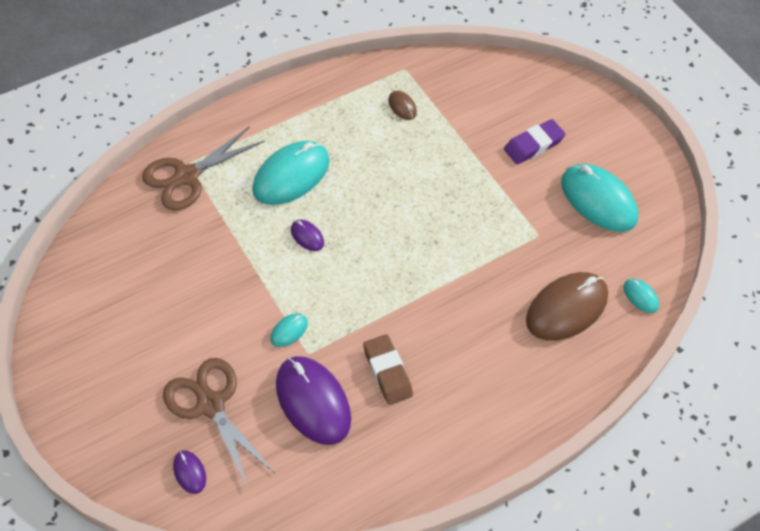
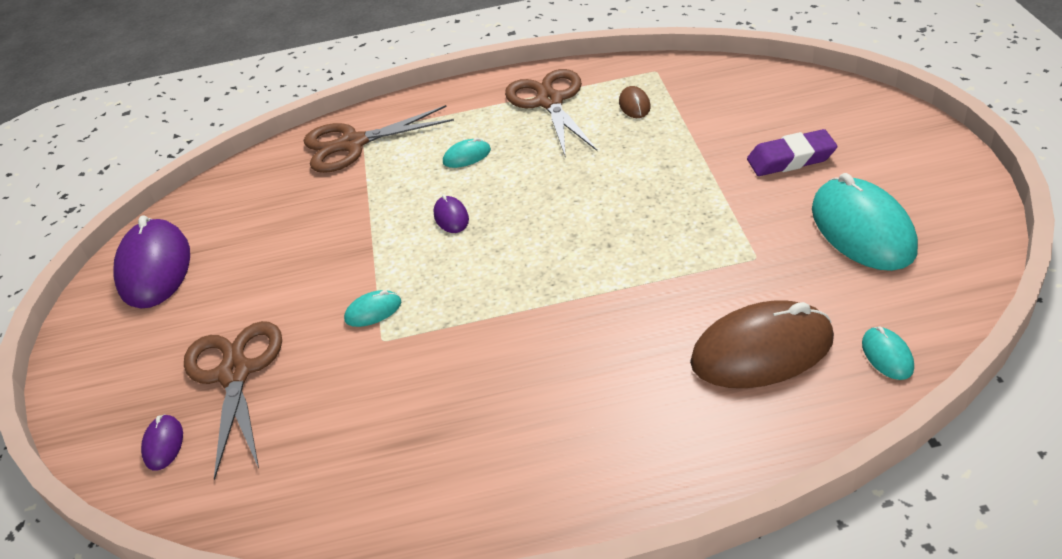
camera: 30 degrees right, 15 degrees down
turquoise mouse [252,141,330,205] -> turquoise mouse [443,138,491,168], size x0.45
purple mouse [276,356,351,445] -> purple mouse moved to [113,215,190,308]
brown eraser [363,334,413,405] -> none
none -> brown scissors [505,69,597,158]

